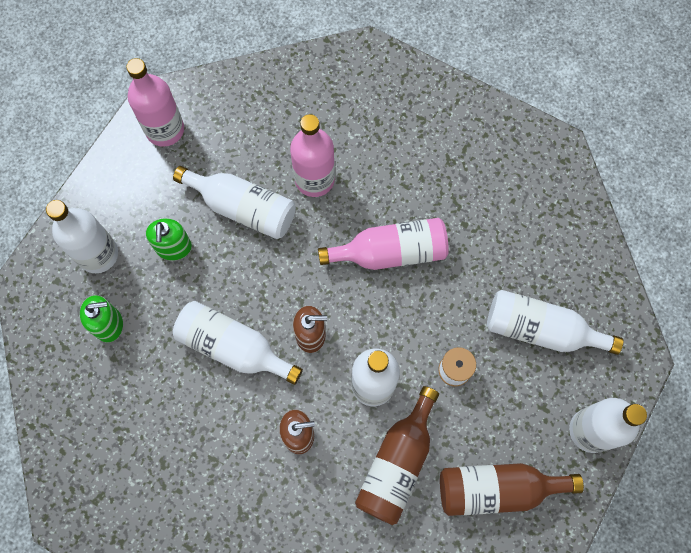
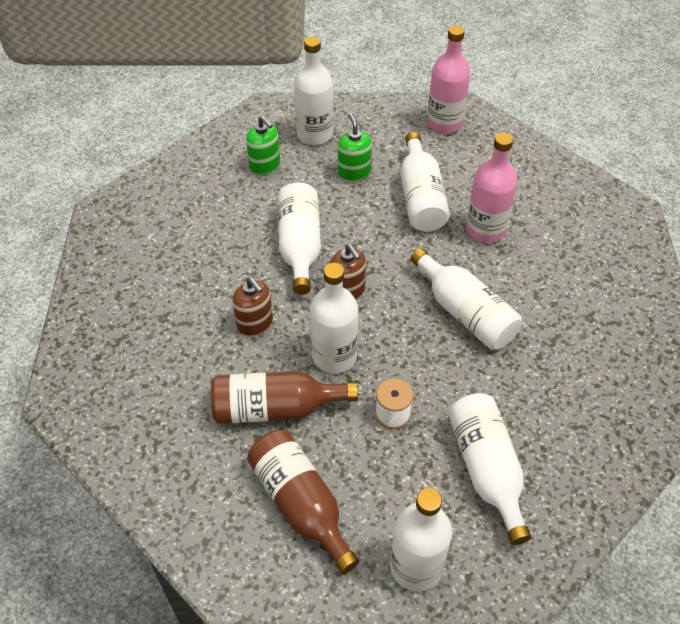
camera: 60 degrees right, 20 degrees down
green soap dispenser [146,218,192,261] -> green soap dispenser turned 105 degrees clockwise [338,113,372,182]
pink bottle [318,218,449,270] -> white bottle [411,248,522,350]

